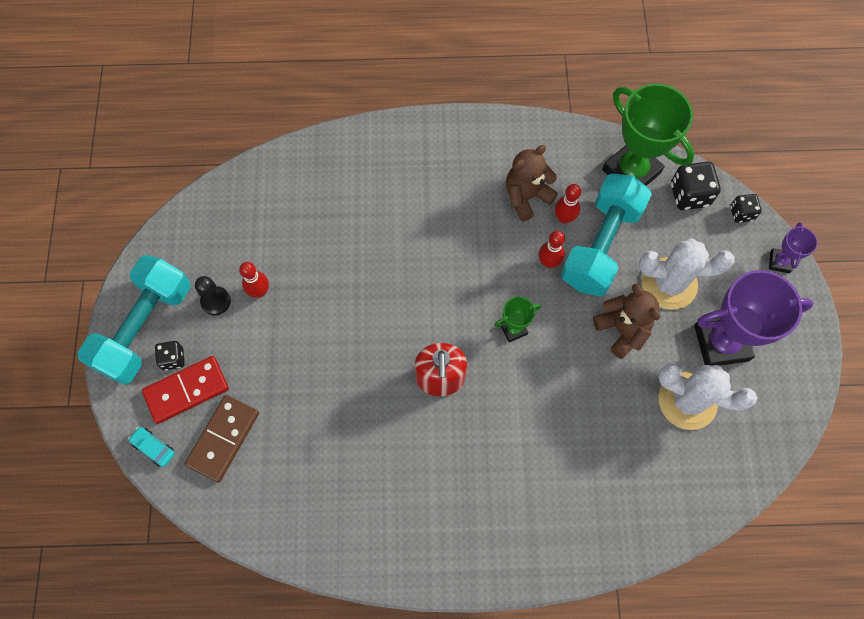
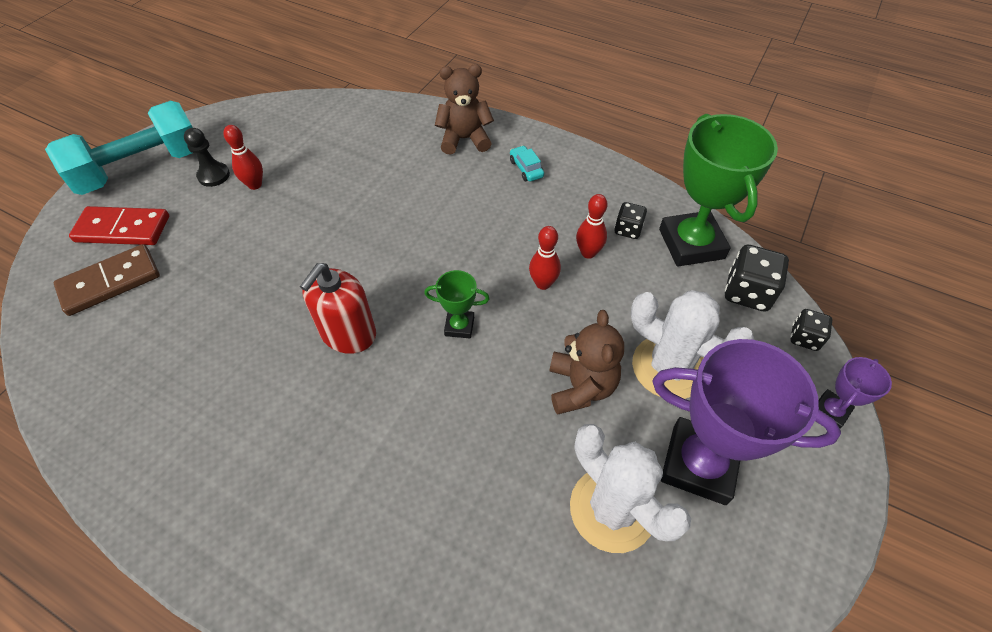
camera: 30 degrees right, 15 degrees down
turquoise car [128,427,175,467] -> turquoise car moved to [510,145,544,182]
black dice [155,341,185,371] -> black dice moved to [614,202,647,239]
brown teddy bear [506,145,558,221] -> brown teddy bear moved to [435,64,494,155]
turquoise dumbbell [561,173,652,297] -> none

